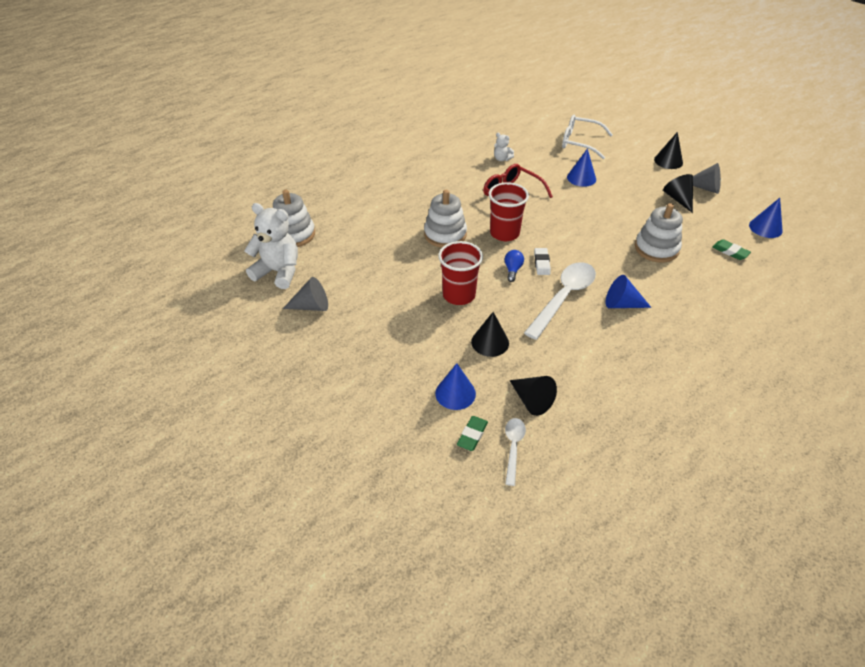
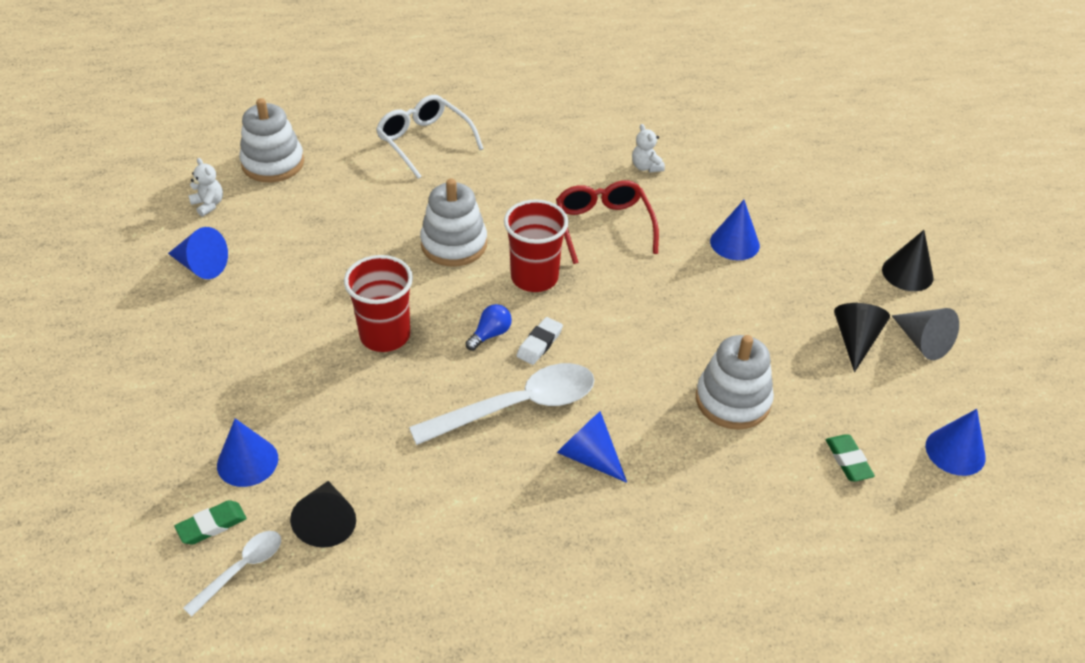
camera: 30 degrees right, 0 degrees up
white teddy bear [244,203,298,289] -> white teddy bear [188,158,223,217], size x0.47
grey cone [283,277,328,311] -> blue cone [168,227,228,279]
black cone [471,312,509,357] -> none
white glasses [562,115,613,159] -> white glasses moved to [376,95,484,179]

